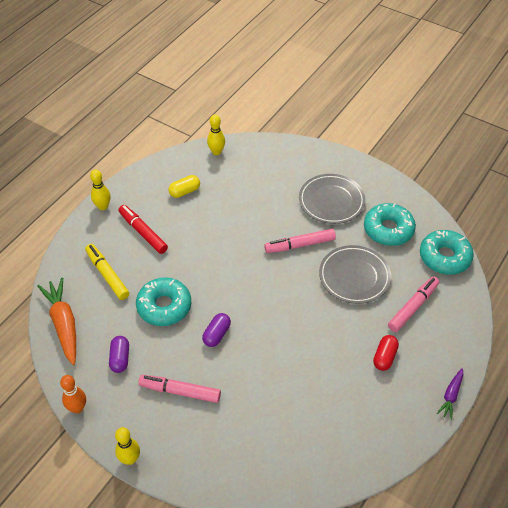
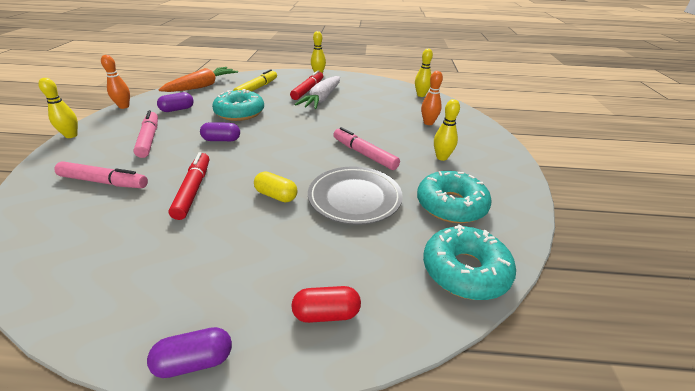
camera: 60 degrees right, 15 degrees down
yellow capsule [169,175,200,198] -> yellow capsule moved to [254,172,298,202]
grey plate [299,174,365,224] -> yellow bowling pin [434,99,460,161]
red capsule [373,335,399,371] -> red capsule moved to [291,286,361,323]
pink marker [388,276,439,332] -> pink marker moved to [54,161,148,188]
purple carrot [437,368,463,420] -> purple capsule [147,327,232,378]
none -> red marker [168,152,209,220]
none -> white carrot [294,76,340,109]
none -> orange bowling pin [421,71,443,125]

